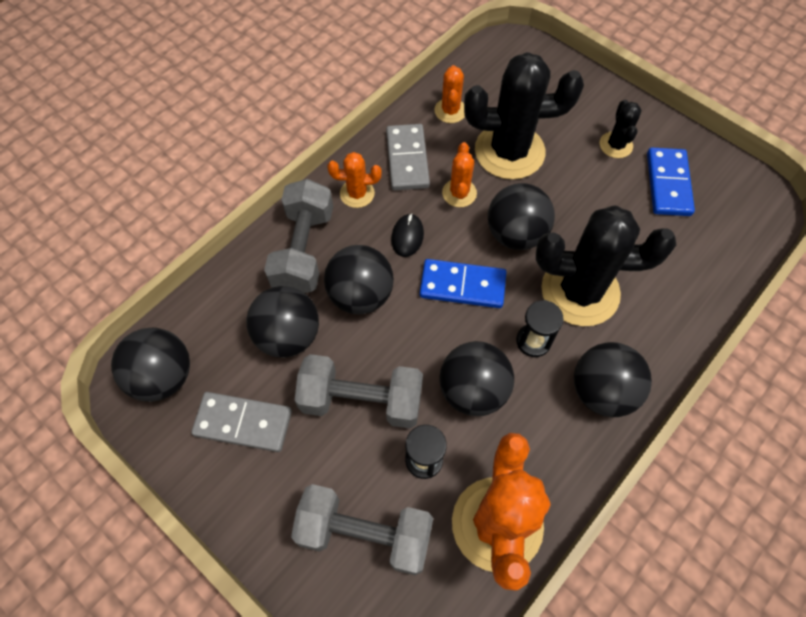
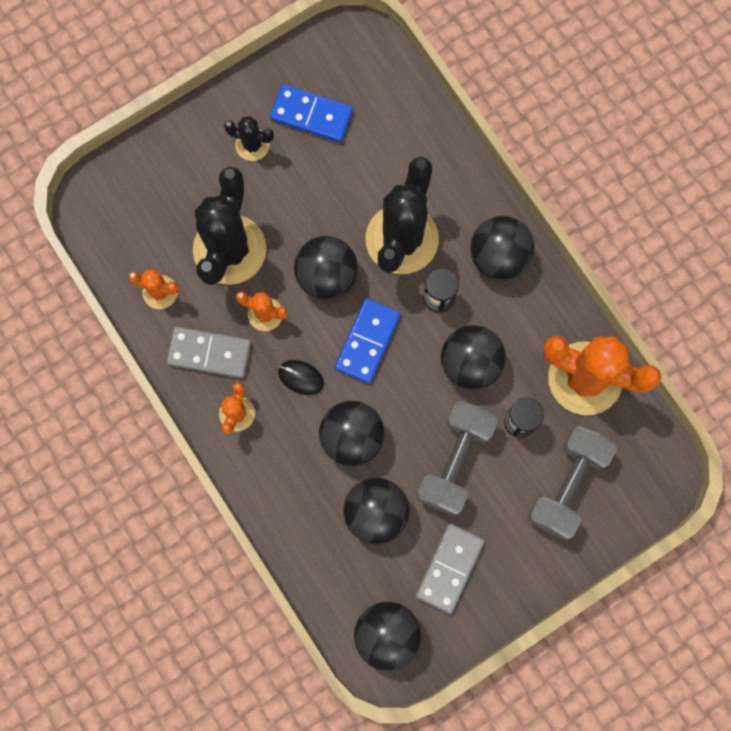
camera: 75 degrees left, 15 degrees up
grey dumbbell [264,179,333,293] -> none

